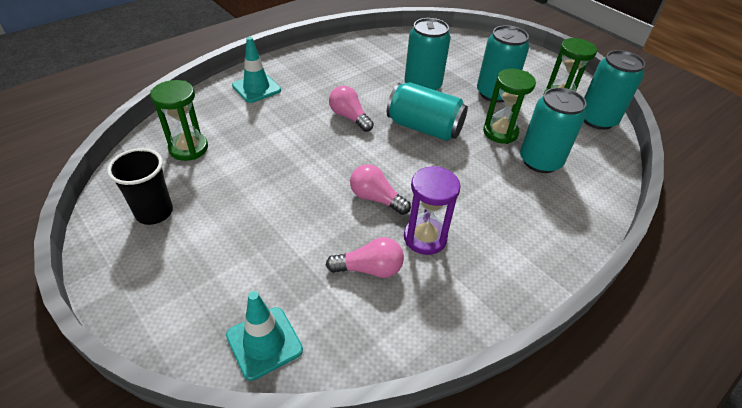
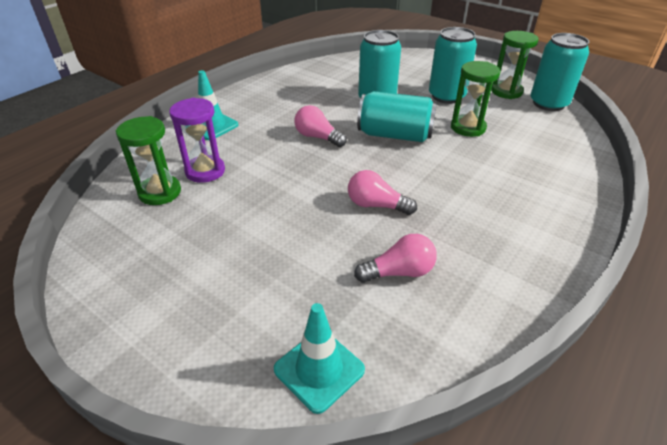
camera: 10 degrees left, 5 degrees down
black cup [107,148,173,225] -> none
purple hourglass [404,166,461,255] -> purple hourglass moved to [169,98,225,183]
turquoise can [520,88,586,173] -> none

